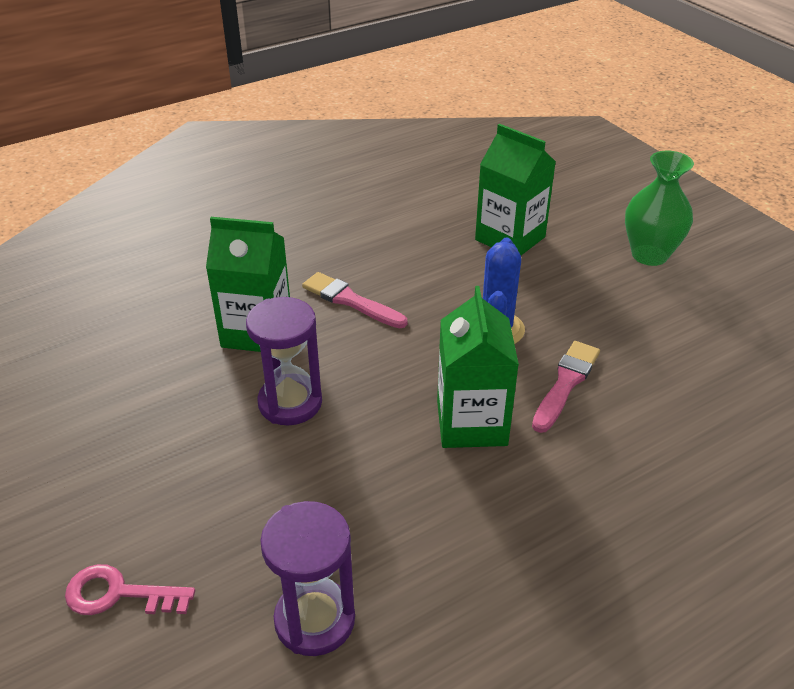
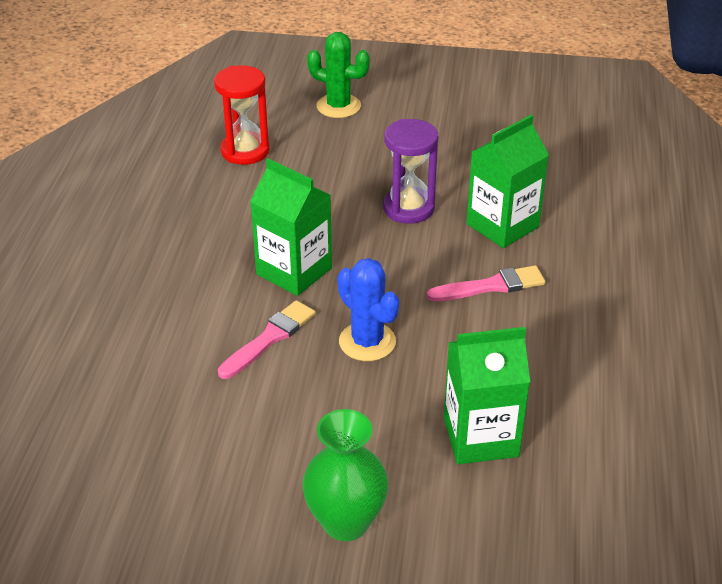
camera: 130 degrees right, 0 degrees up
pink key [65,564,195,615] -> green cactus [307,32,370,118]
purple hourglass [260,501,355,656] -> red hourglass [214,65,269,165]
pink brush [532,341,600,433] -> pink brush turned 120 degrees counterclockwise [218,300,316,379]

